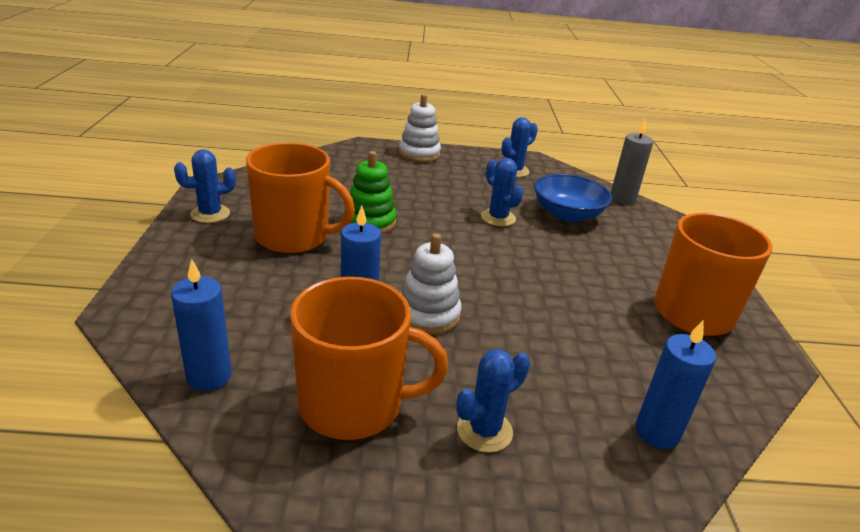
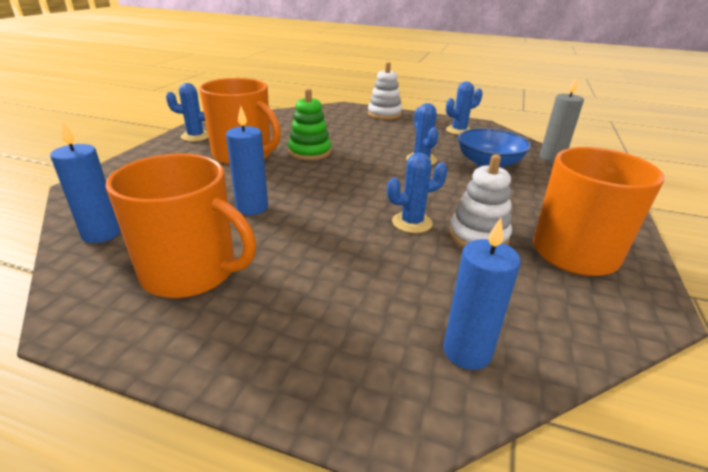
camera: 20 degrees right, 0 degrees up
white stacking toy [401,233,461,334] -> white stacking toy moved to [449,154,512,248]
blue cactus [456,349,530,453] -> blue cactus moved to [387,153,448,233]

